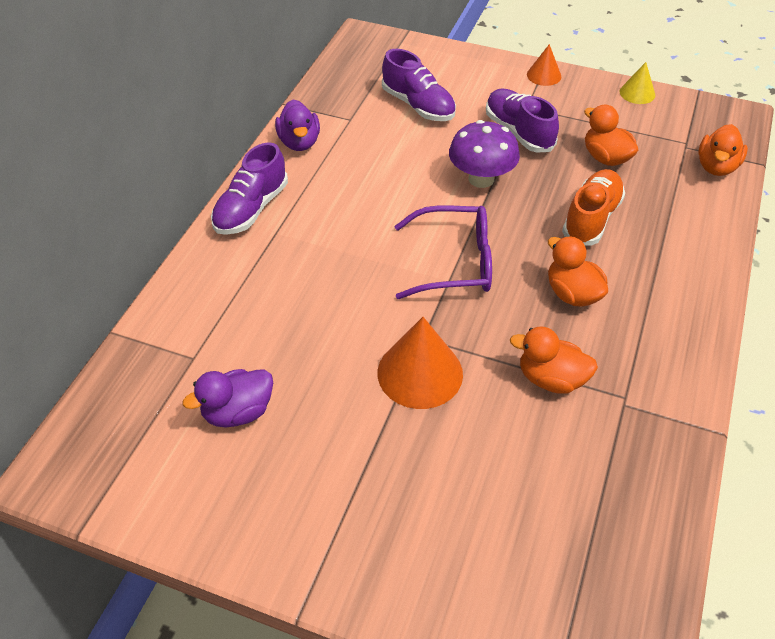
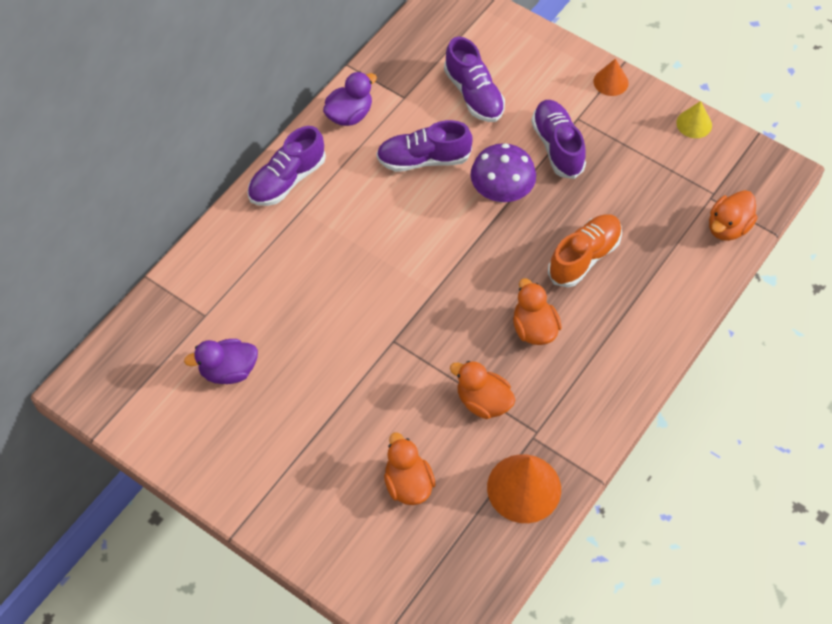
camera: 15 degrees right, 10 degrees up
purple duck [275,100,320,151] -> purple duck turned 135 degrees counterclockwise [323,72,377,126]
orange cone [378,317,463,409] -> orange cone moved to [487,454,561,523]
purple glasses [395,206,492,299] -> none
orange duck [584,105,638,166] -> orange duck moved to [384,432,436,505]
none -> purple shoe [376,120,473,172]

